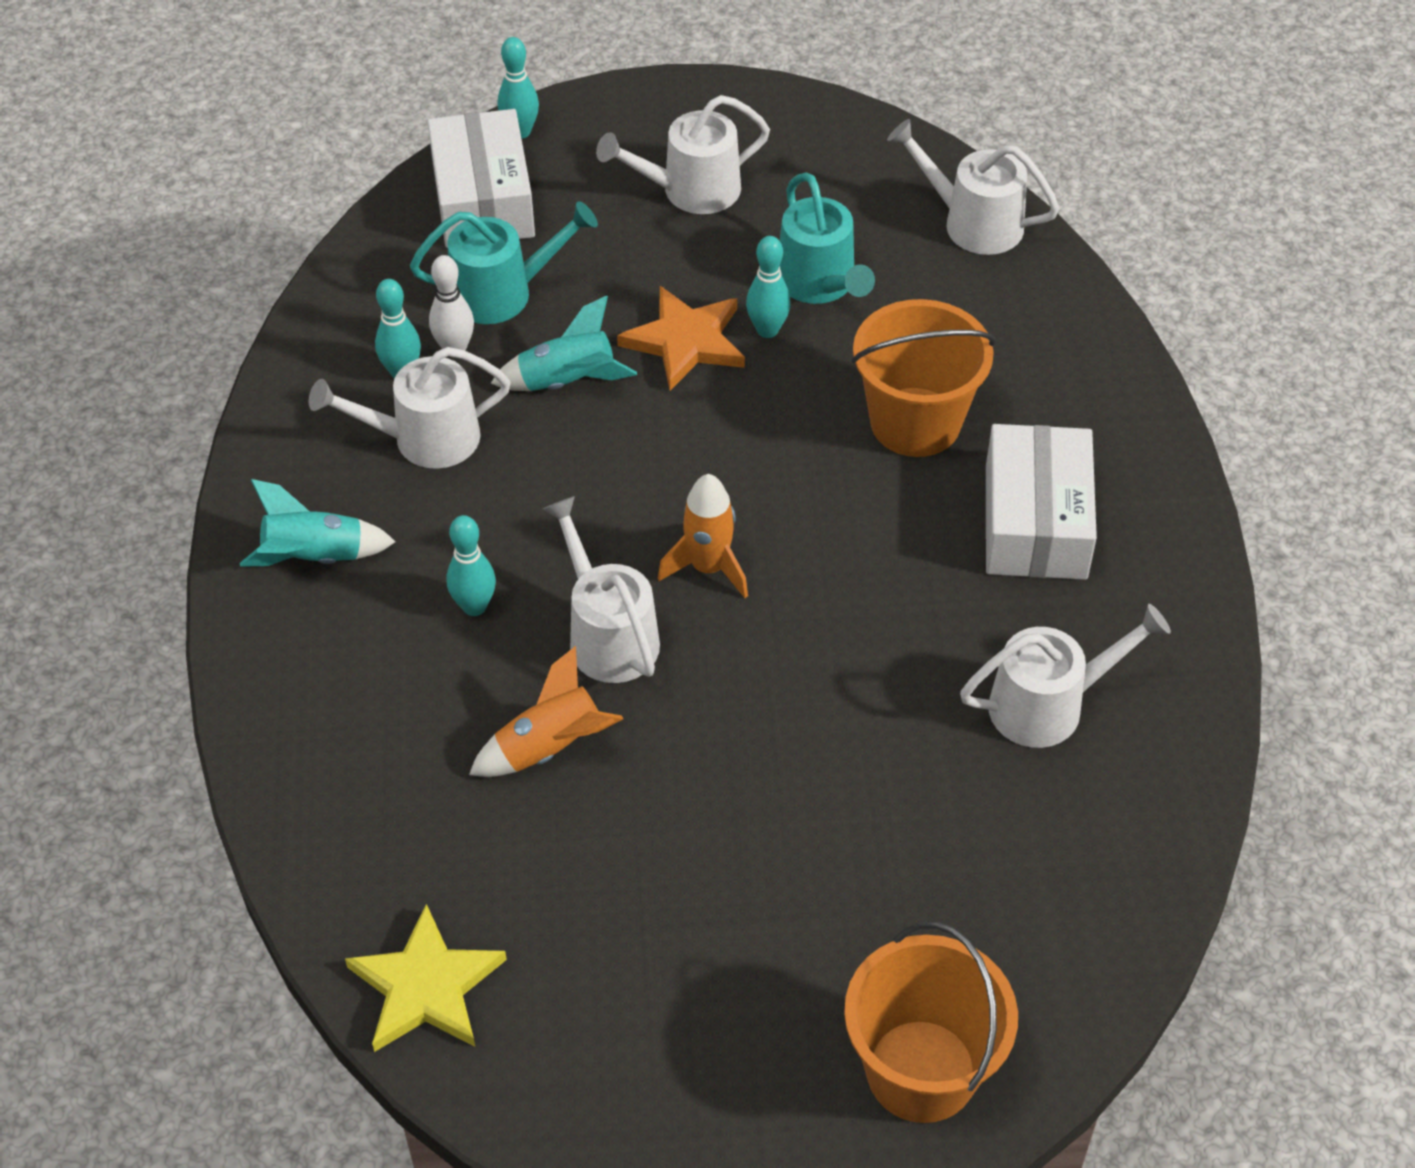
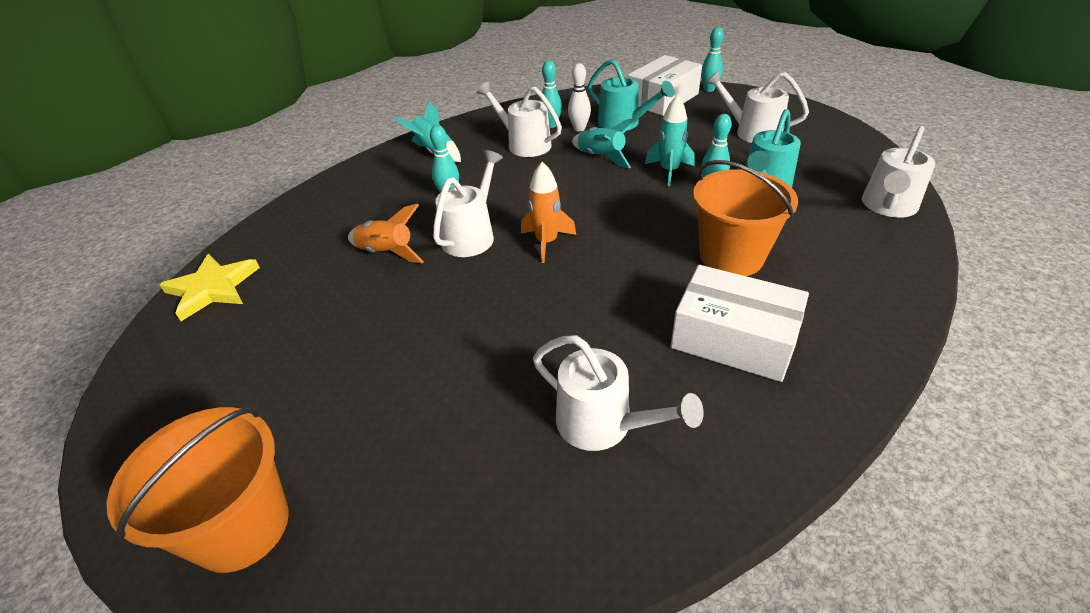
camera: 55 degrees right, 10 degrees down
orange star [617,286,745,391] -> turquoise rocket [645,95,695,186]
white watering can [887,119,1060,255] -> white watering can turned 135 degrees counterclockwise [862,126,935,218]
white box [986,424,1097,580] -> white box turned 60 degrees clockwise [671,265,809,382]

